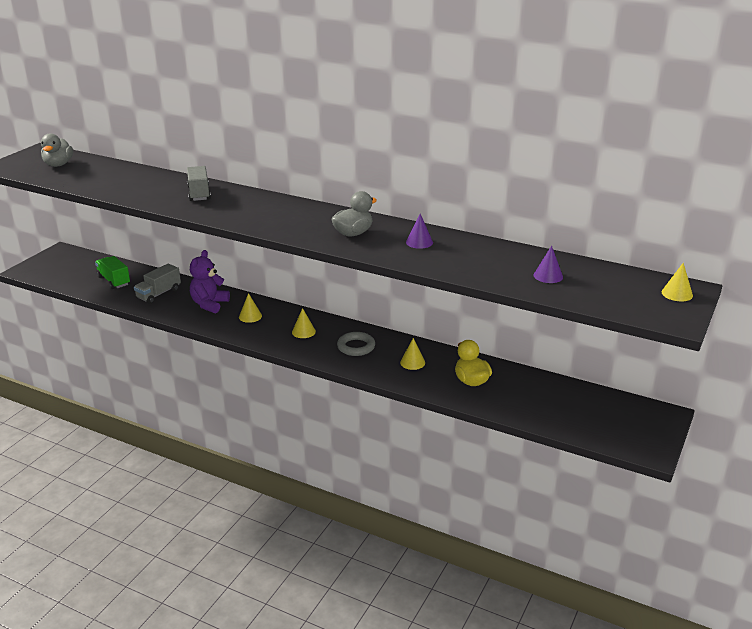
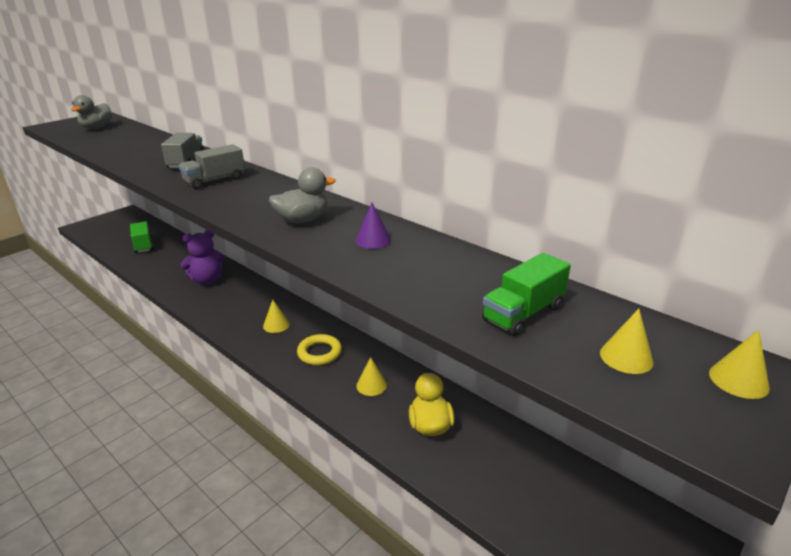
camera: 15 degrees right, 0 degrees up
grey truck [134,264,181,304] -> grey truck moved to [179,144,245,189]
purple teddy bear [190,250,230,313] -> purple teddy bear turned 150 degrees counterclockwise [181,230,225,285]
yellow cone [239,293,262,323] -> yellow cone moved to [600,309,654,374]
grey ring [337,332,375,356] -> yellow ring [297,334,342,365]
purple cone [534,246,563,283] -> green truck [482,253,571,336]

